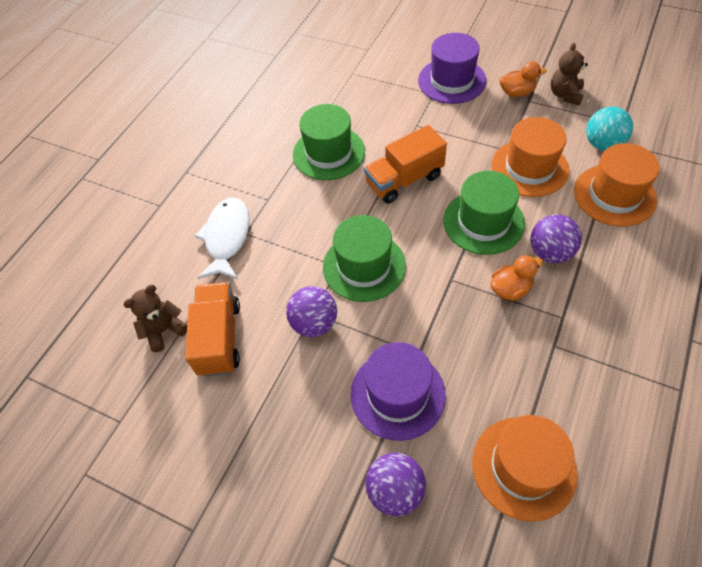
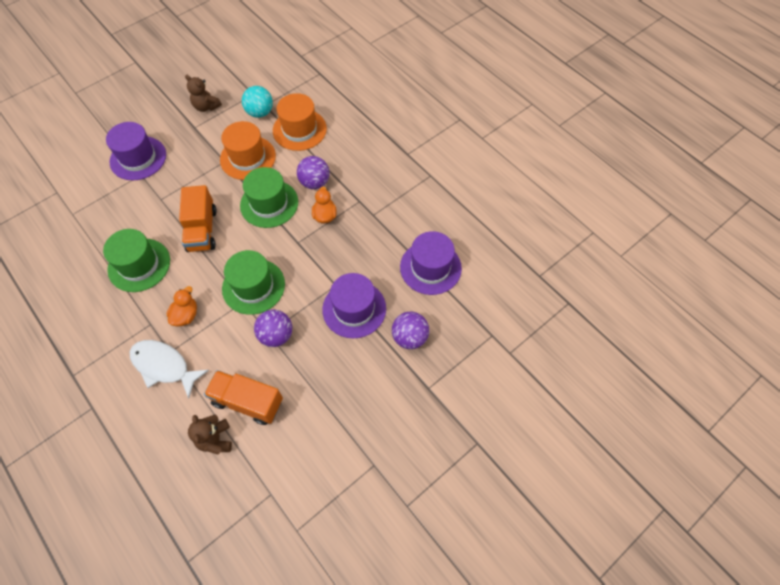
camera: 70 degrees left, 5 degrees up
orange hat [472,415,578,522] -> purple hat [400,231,462,295]
orange duck [499,61,547,97] -> orange duck moved to [167,286,197,327]

